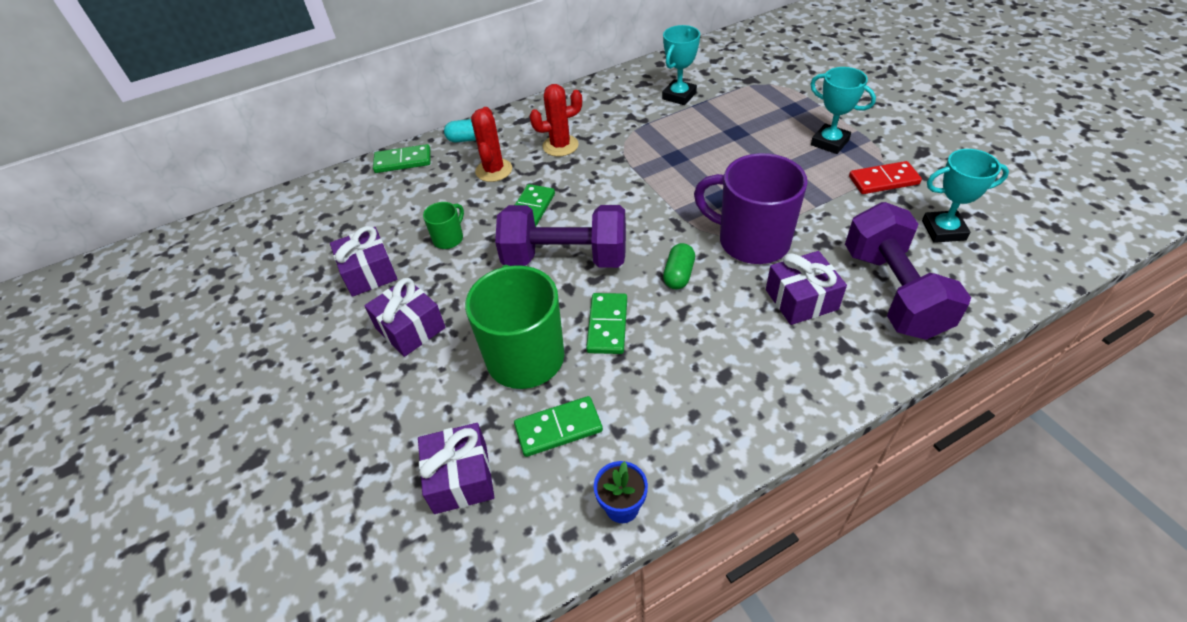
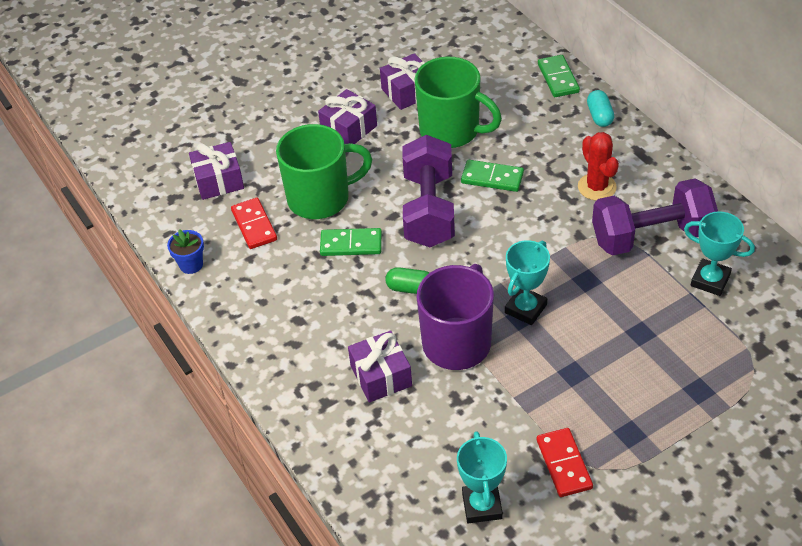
camera: 85 degrees right, 0 degrees up
green mug [423,202,464,249] -> green mug [415,56,502,148], size x2.17
red cactus [471,107,512,182] -> none
green domino [514,396,603,457] -> red domino [231,198,277,249]
turquoise trophy [810,67,876,154] -> turquoise trophy moved to [505,240,550,325]
purple dumbbell [845,202,971,340] -> purple dumbbell moved to [592,178,718,255]

